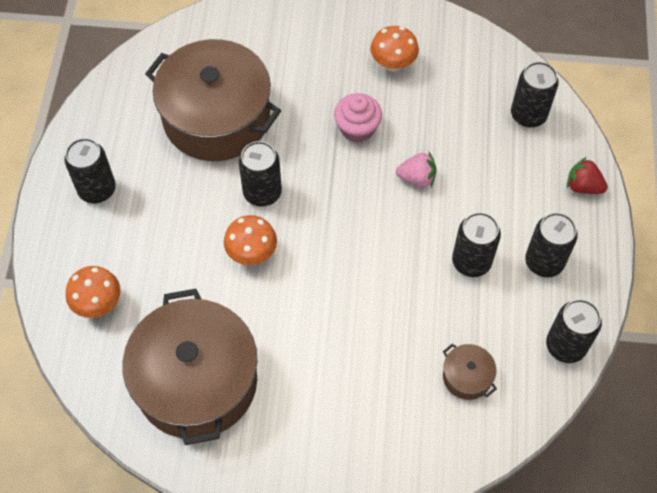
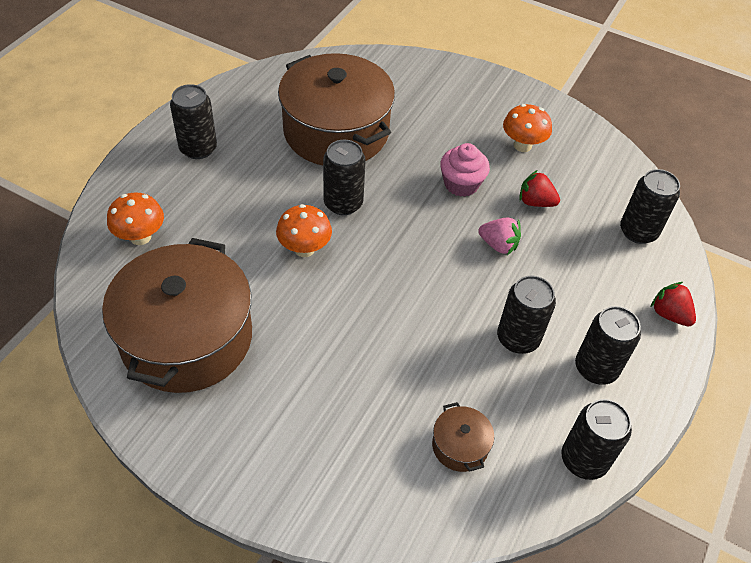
camera: 20 degrees right, 10 degrees down
none -> red strawberry [519,170,560,207]

